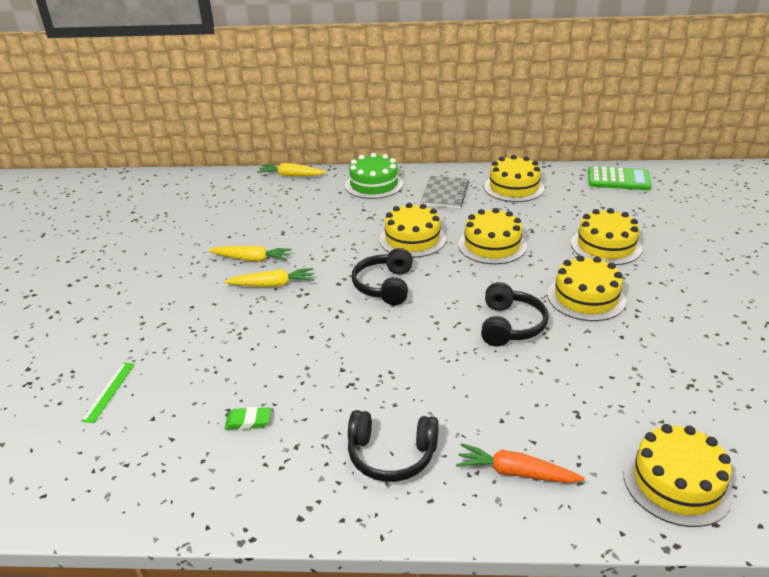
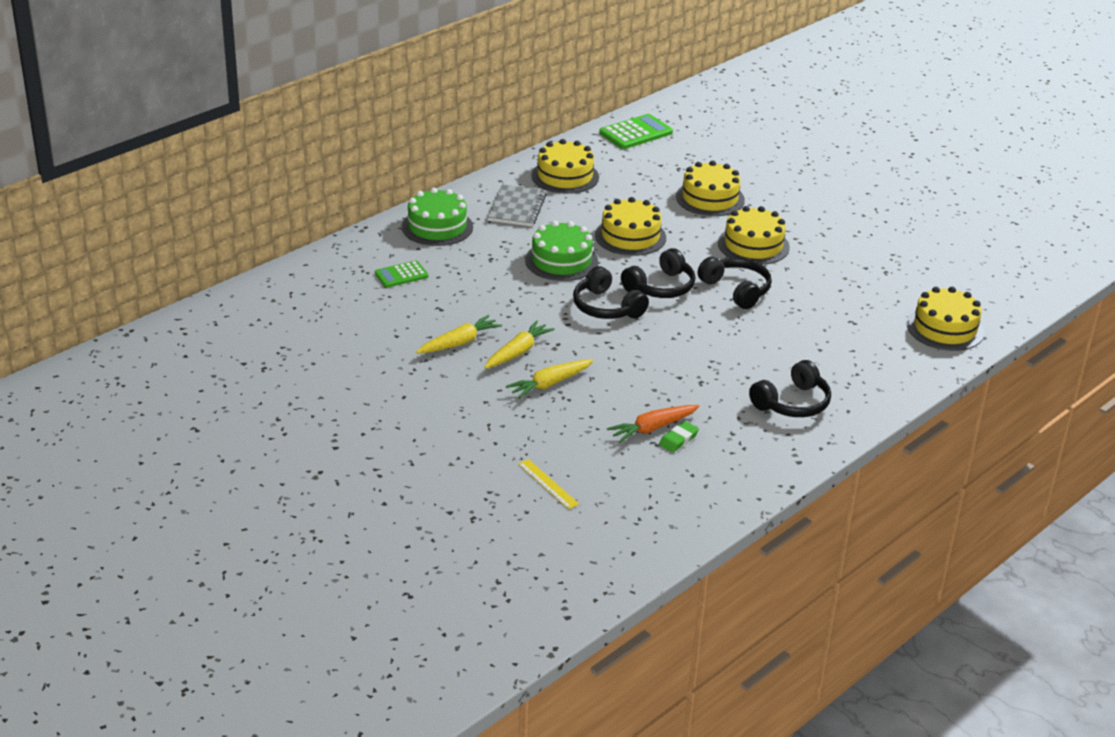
camera: 50 degrees left, 0 degrees up
green ruler [81,363,135,423] -> yellow ruler [518,459,579,509]
yellow carrot [257,163,326,176] -> yellow carrot moved to [506,359,593,399]
yellow cake [379,203,446,258] -> green cake [525,221,598,281]
grey notebook [420,176,469,208] -> grey notebook turned 45 degrees clockwise [487,185,547,226]
orange carrot [456,443,585,483] -> orange carrot moved to [607,405,699,443]
none -> green calculator [375,261,429,288]
none -> black headphones [621,248,696,298]

